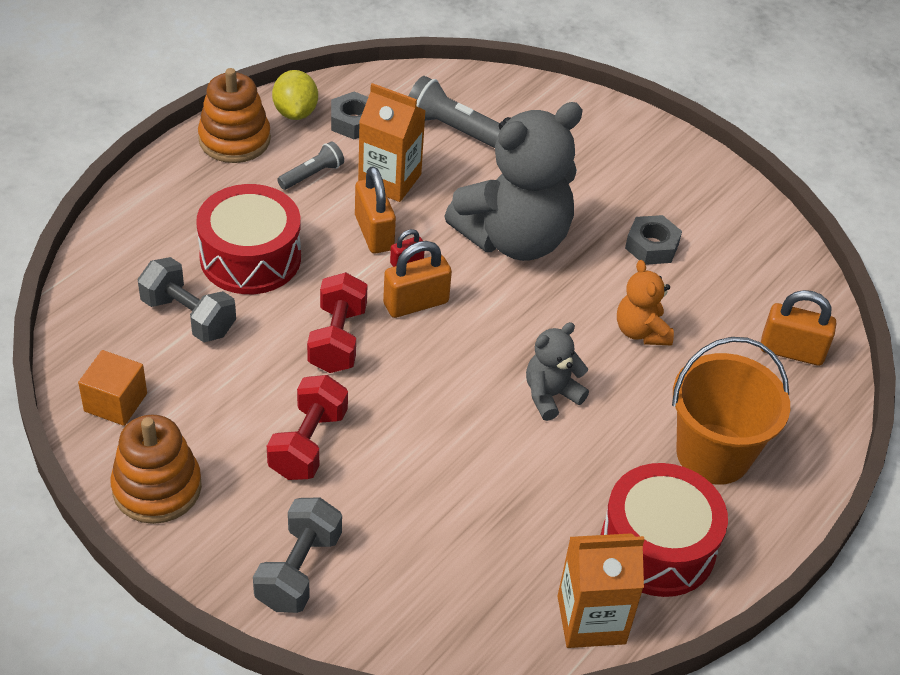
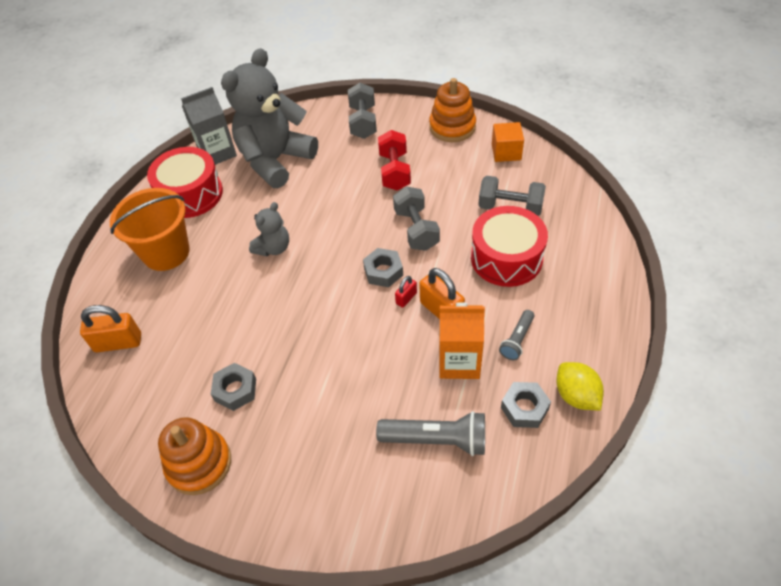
camera: 165 degrees right, 5 degrees up
orange stacking toy [198,68,271,163] -> orange stacking toy moved to [158,417,231,495]
red dumbbell [307,272,368,373] -> grey dumbbell [393,186,440,251]
orange padlock [383,241,452,318] -> grey nut [363,248,403,287]
grey teddy bear [444,102,583,261] -> grey teddy bear moved to [221,48,318,188]
orange carton [558,533,645,648] -> grey carton [181,87,237,165]
orange teddy bear [617,260,674,345] -> none

